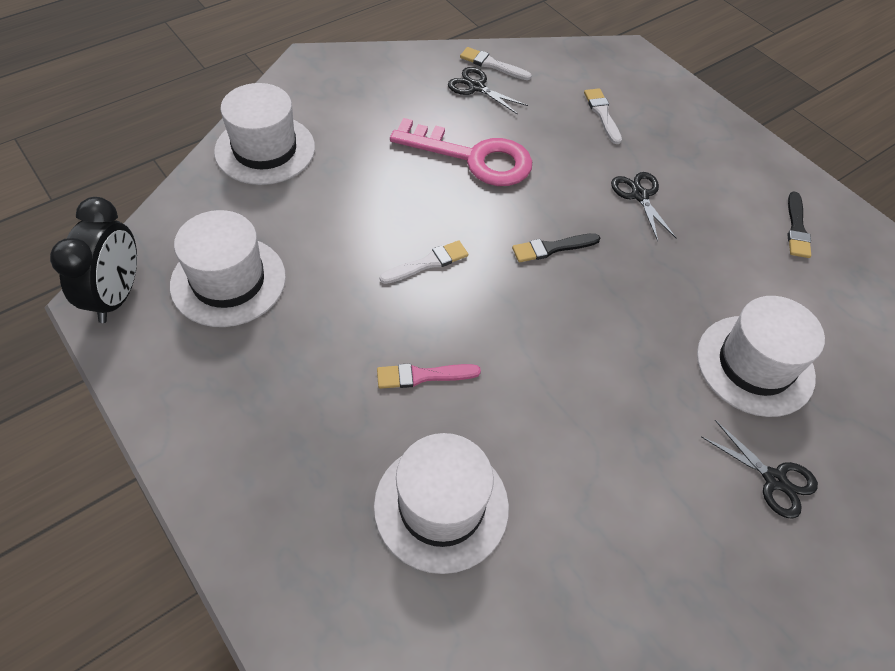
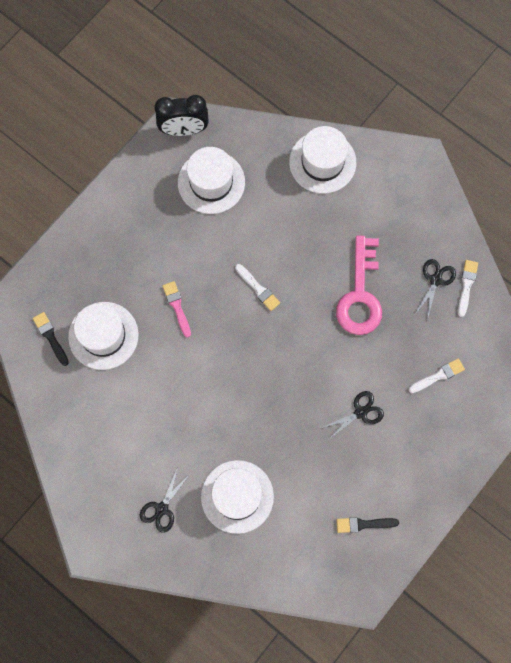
camera: 80 degrees right, 20 degrees up
black brush [512,233,600,262] -> black brush moved to [33,312,69,366]

